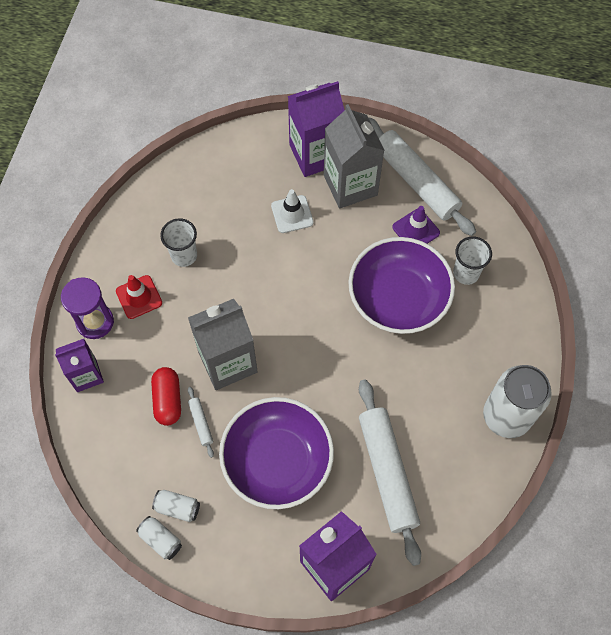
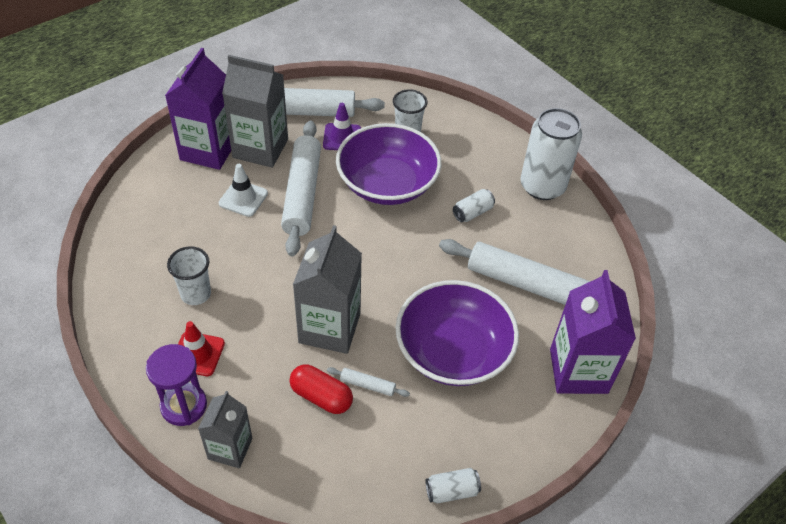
camera: 55 degrees left, 15 degrees down
purple carton [55,339,104,392] -> grey carton [198,391,252,468]
white can [152,490,200,522] -> white can moved to [453,189,495,222]
none -> white rolling pin [281,120,321,257]

